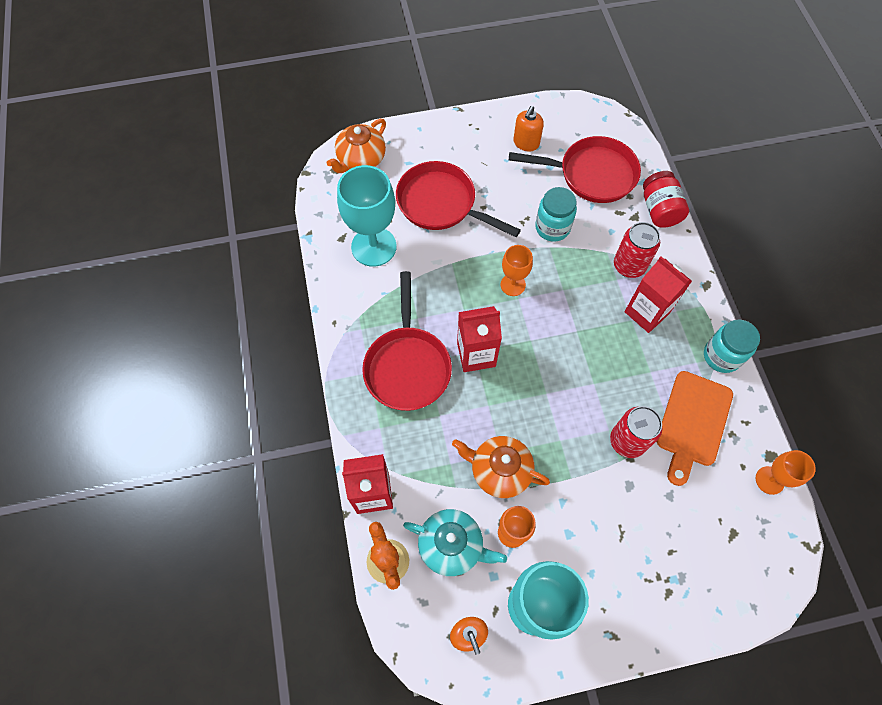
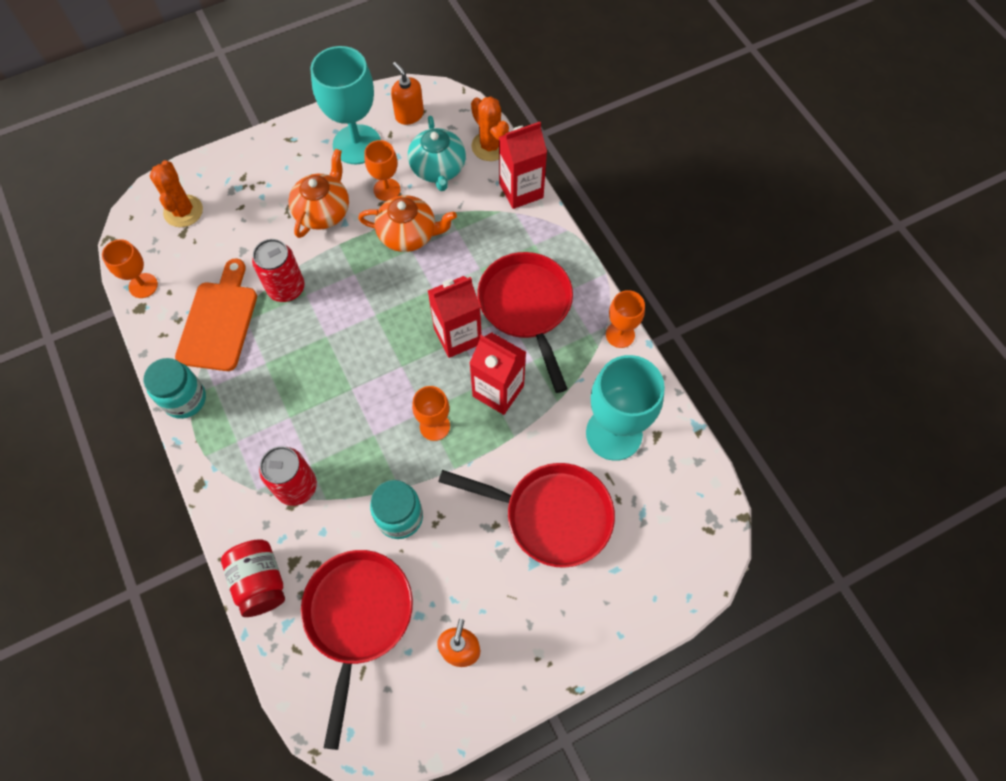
camera: 165 degrees right, 0 degrees up
orange teapot [327,119,386,173] -> orange teapot moved to [288,149,349,238]
turquoise teapot [403,509,507,576] -> turquoise teapot turned 105 degrees counterclockwise [408,116,466,191]
red pan [509,136,641,203] -> red pan turned 105 degrees clockwise [301,550,413,750]
red carton [624,256,692,333] -> red carton moved to [469,332,526,415]
none -> orange cactus [149,160,203,227]
none -> orange goblet [606,290,645,348]

